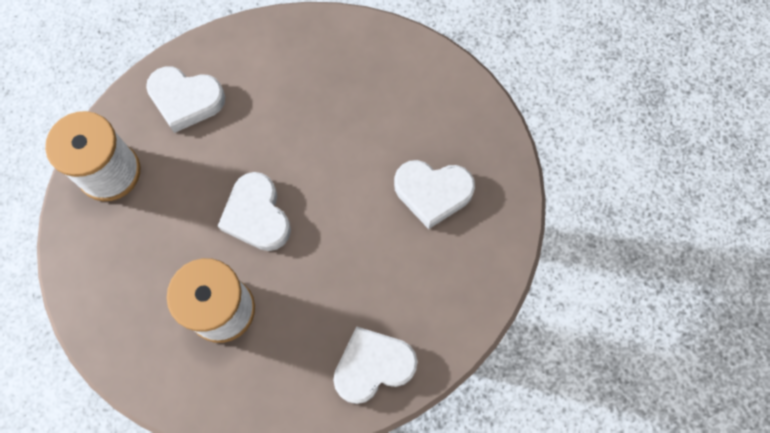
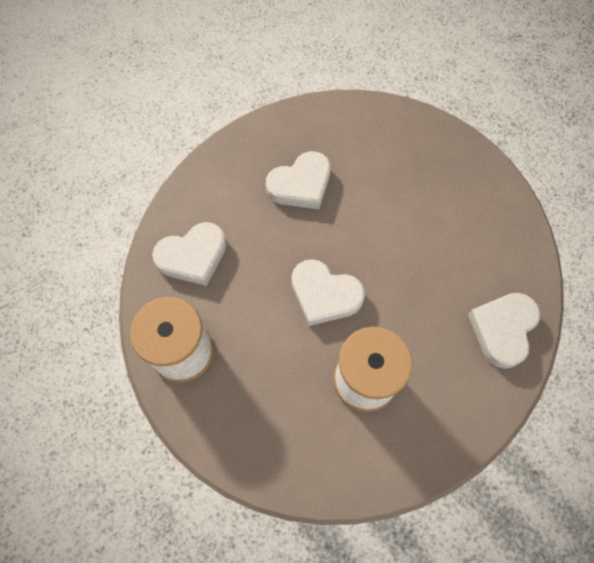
camera: 40 degrees left, 5 degrees down
white heart [394,160,475,229] -> white heart moved to [266,151,331,209]

